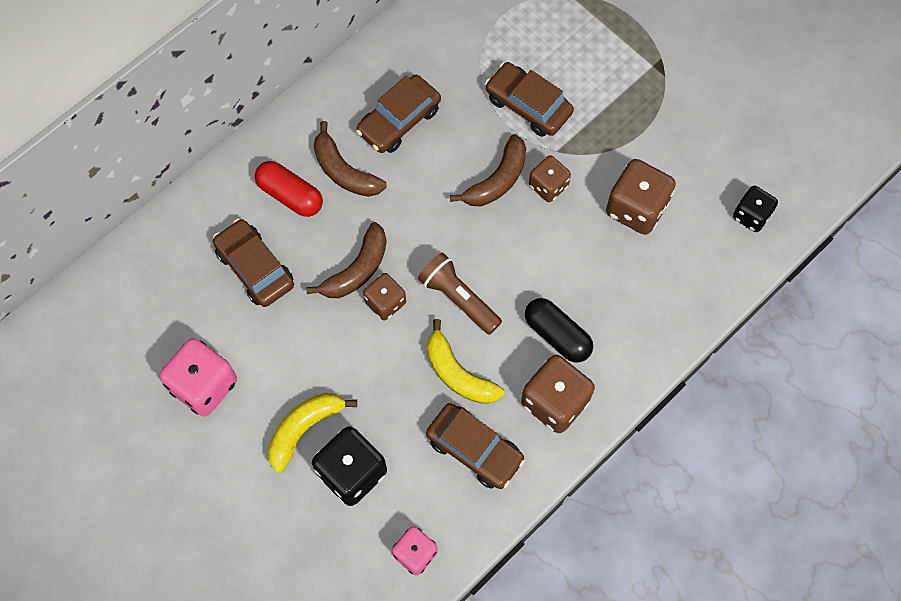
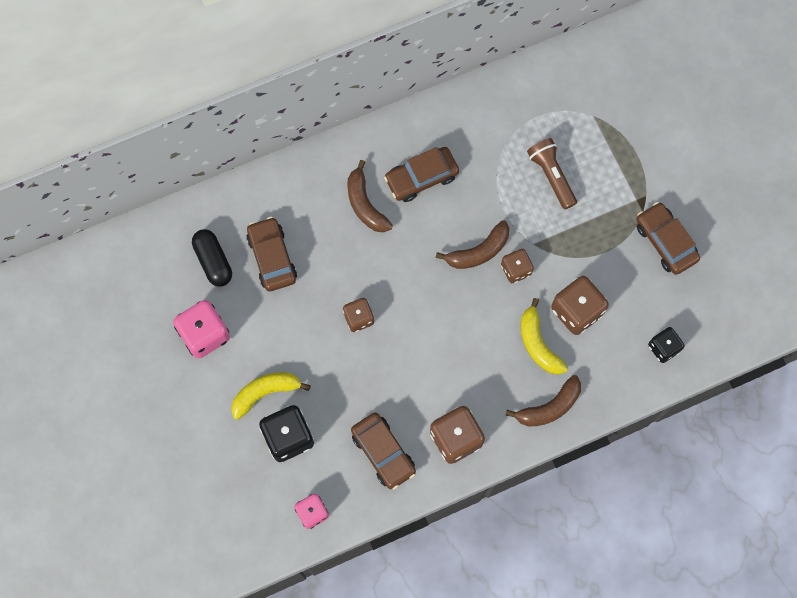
camera: 20 degrees right, 5 degrees up
red capsule [255,161,323,217] -> none
brown banana [306,222,387,298] -> brown banana moved to [506,375,581,427]
brown flashlight [418,252,502,335] -> brown flashlight moved to [527,138,577,209]
yellow banana [427,319,504,404] -> yellow banana moved to [521,298,568,375]
brown car [485,62,574,137] -> brown car moved to [636,202,700,275]
black capsule [525,298,593,363] -> black capsule moved to [192,229,232,287]

